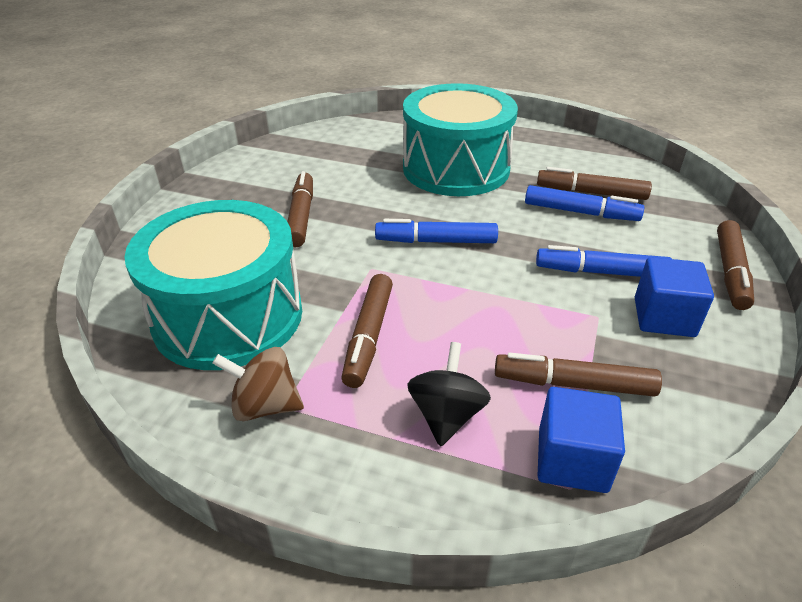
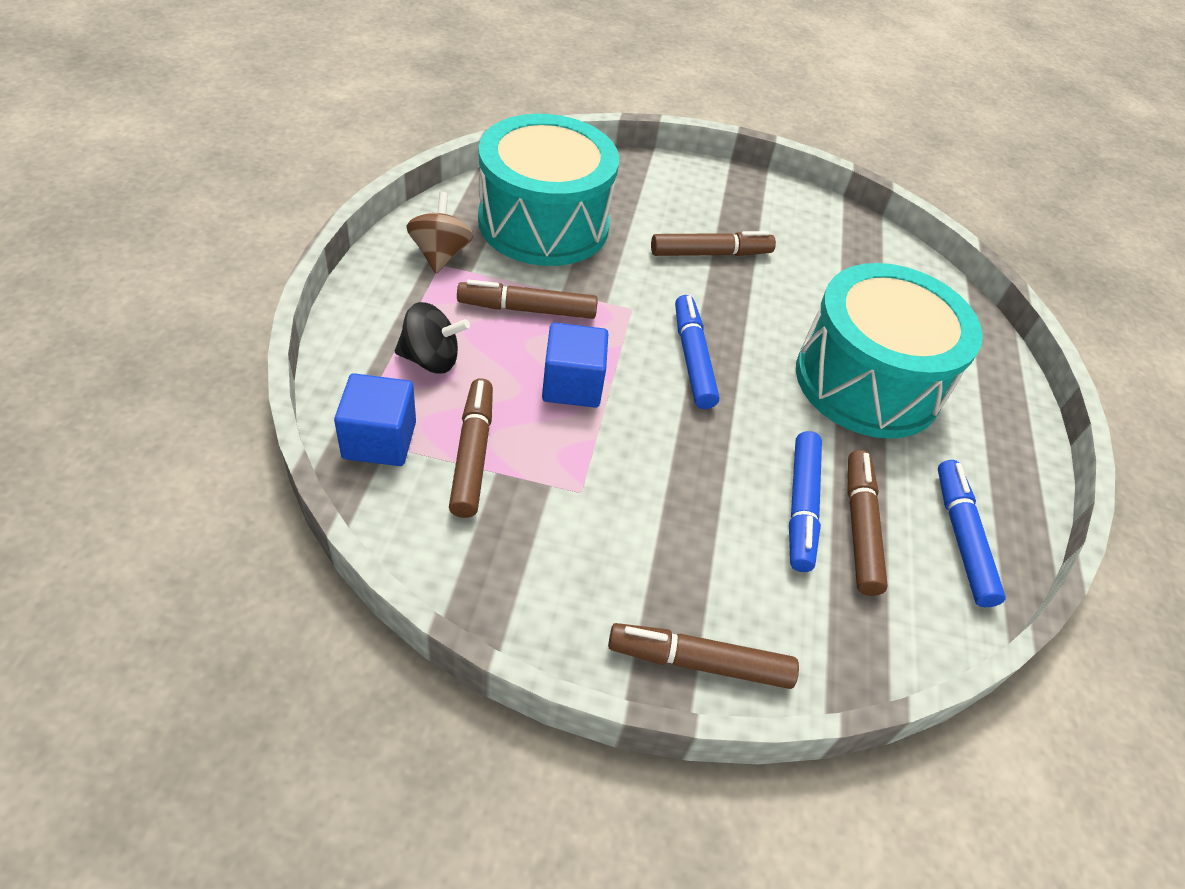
camera: 75 degrees right, 10 degrees up
blue marker [536,245,672,277] -> blue marker moved to [938,460,1006,607]
blue cube [635,257,714,337] -> blue cube moved to [542,323,608,408]

